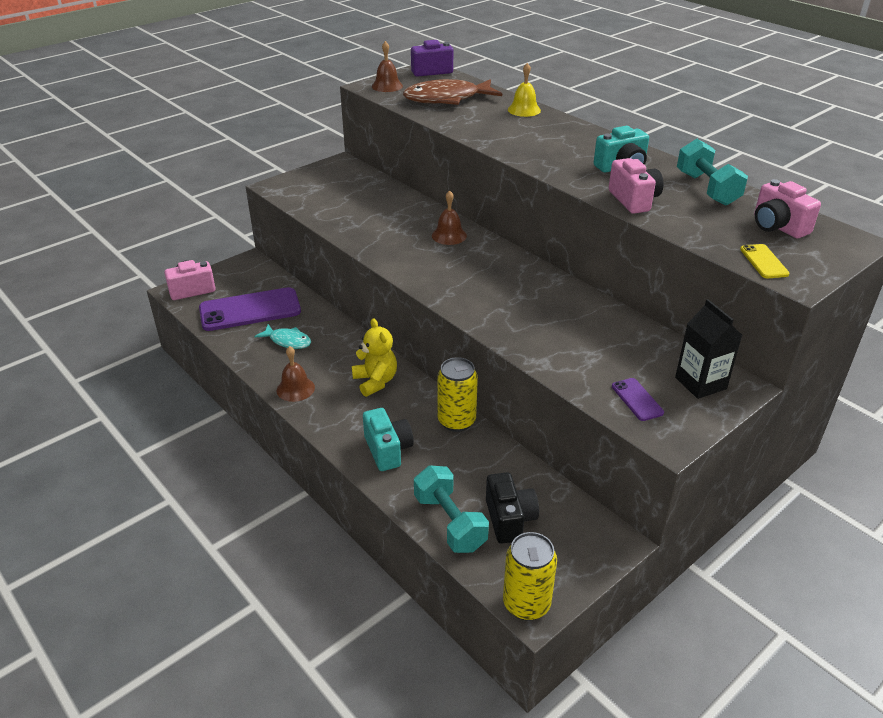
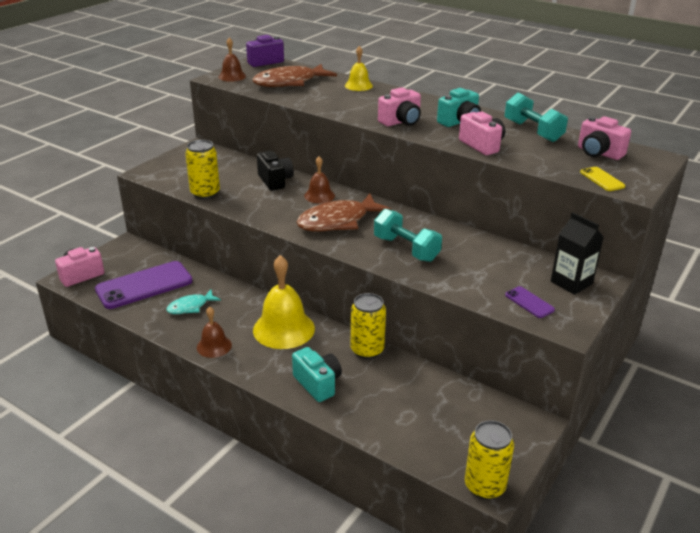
camera: 15 degrees left, 5 degrees down
turquoise fish [254,324,311,349] -> turquoise fish turned 135 degrees clockwise [166,289,221,314]
yellow teddy bear [352,318,397,397] -> yellow bell [253,255,315,349]
turquoise dumbbell [414,465,489,553] -> turquoise dumbbell moved to [374,209,442,262]
black camera [486,472,539,544] -> black camera moved to [257,151,294,191]
none -> yellow can [185,140,220,199]
none -> brown fish [296,193,392,231]
none -> pink camera [378,87,421,126]

